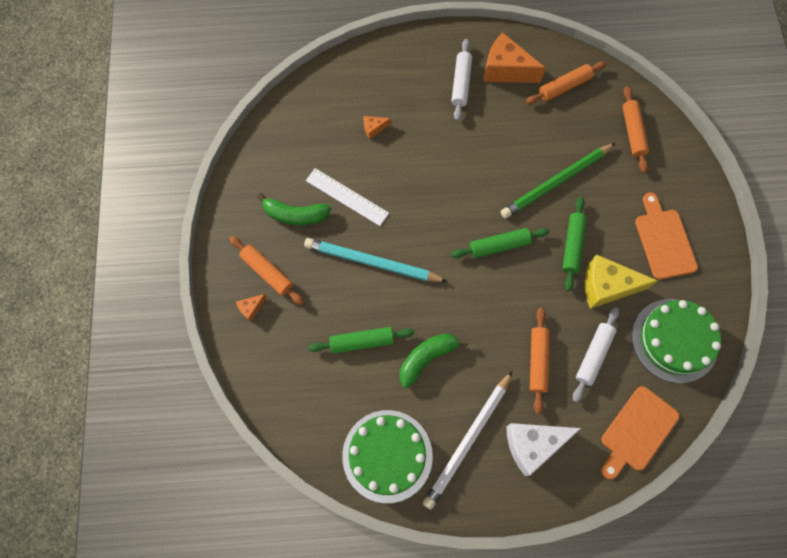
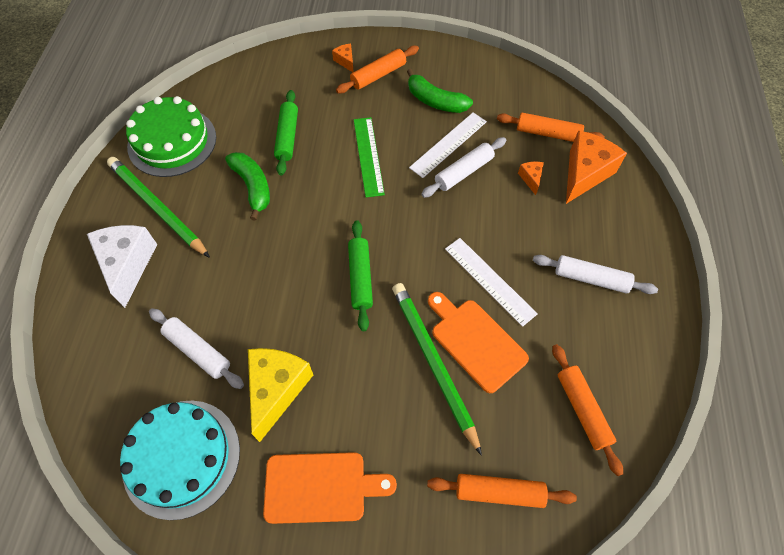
camera: 100 degrees right, 10 degrees down
green banana [257,193,331,225] -> green banana turned 75 degrees counterclockwise [407,69,473,113]
turquoise pencil [304,238,448,282] -> green ruler [354,117,385,197]
white pencil [423,371,512,510] -> green pencil [107,157,210,258]
orange cheese [484,33,546,83] -> orange cheese moved to [566,131,627,204]
orange rolling pin [530,308,550,414] -> orange rolling pin moved to [497,113,605,142]
green rolling pin [562,197,587,291] -> none
orange cutting board [601,386,679,479] -> orange cutting board moved to [428,292,529,393]
green cake [632,299,721,383] -> turquoise cake [120,401,240,520]
none -> white rolling pin [421,137,506,198]
none -> white ruler [445,238,538,327]

